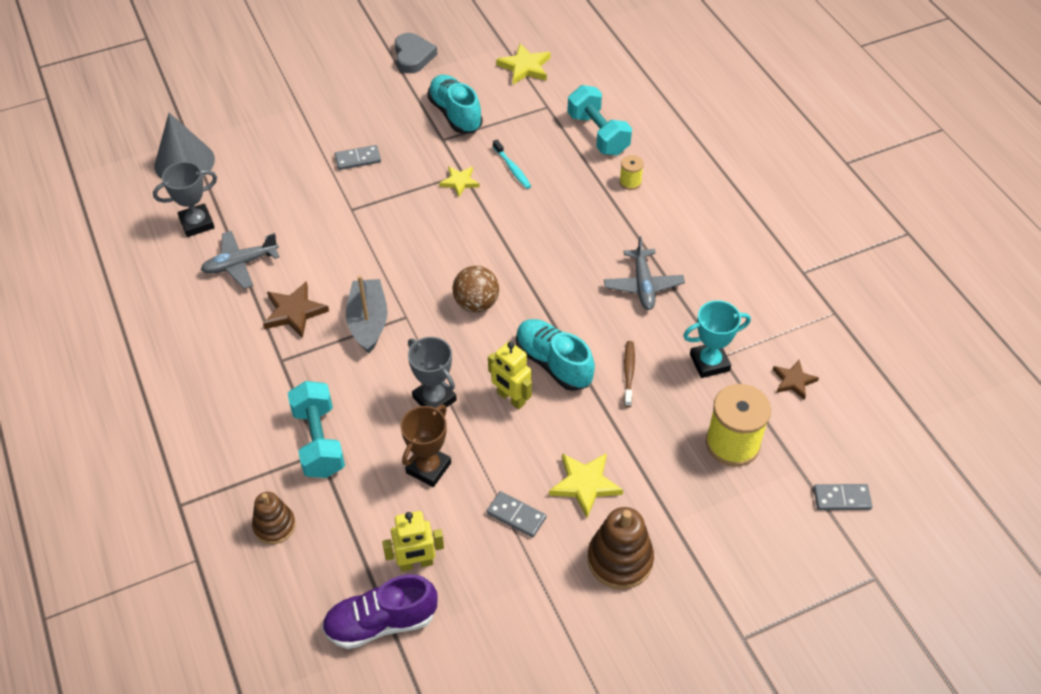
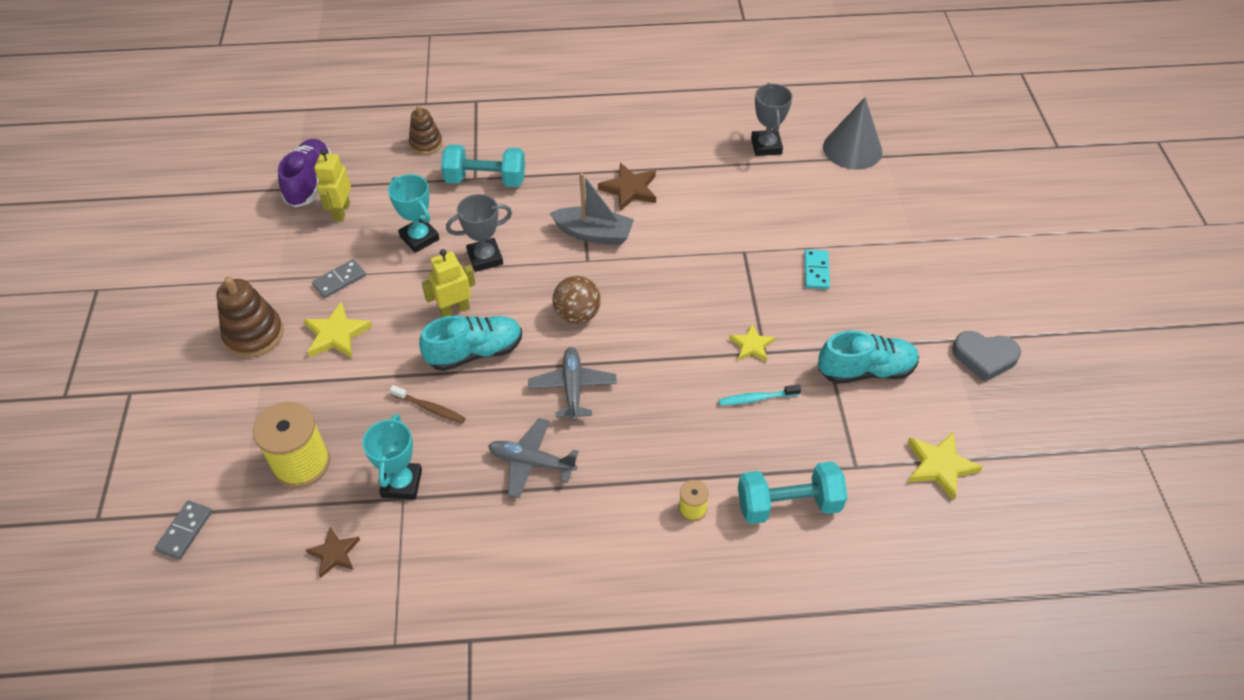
camera: 110 degrees right, 0 degrees up
grey plane [201,231,279,289] -> grey plane moved to [528,347,617,421]
grey domino [335,145,381,170] -> turquoise domino [804,249,830,289]
brown trophy [401,405,451,487] -> turquoise trophy [388,174,439,253]

